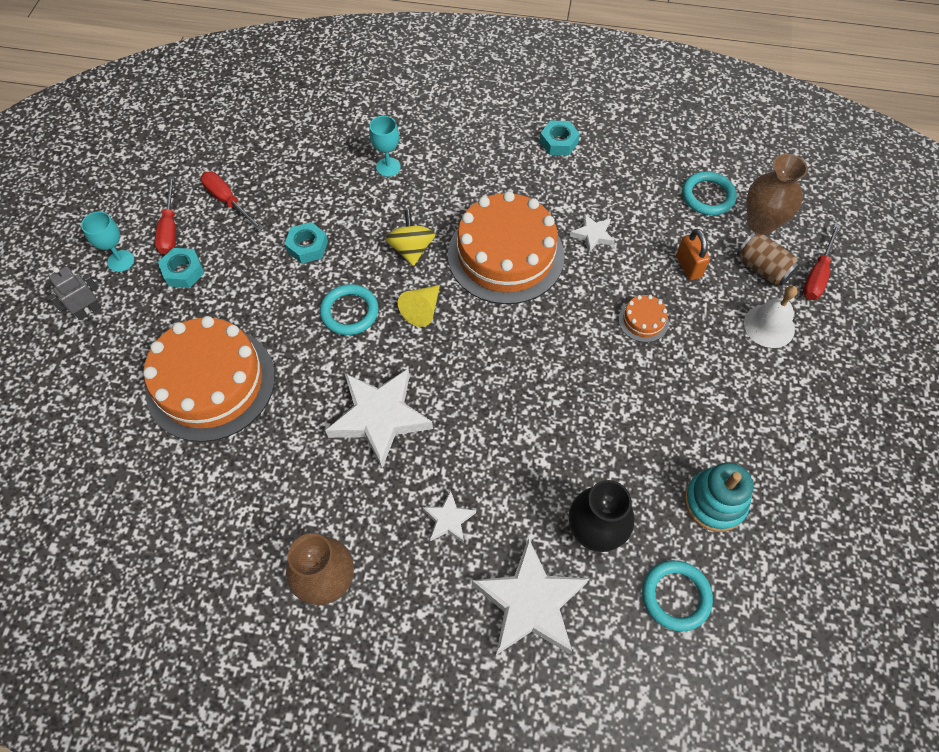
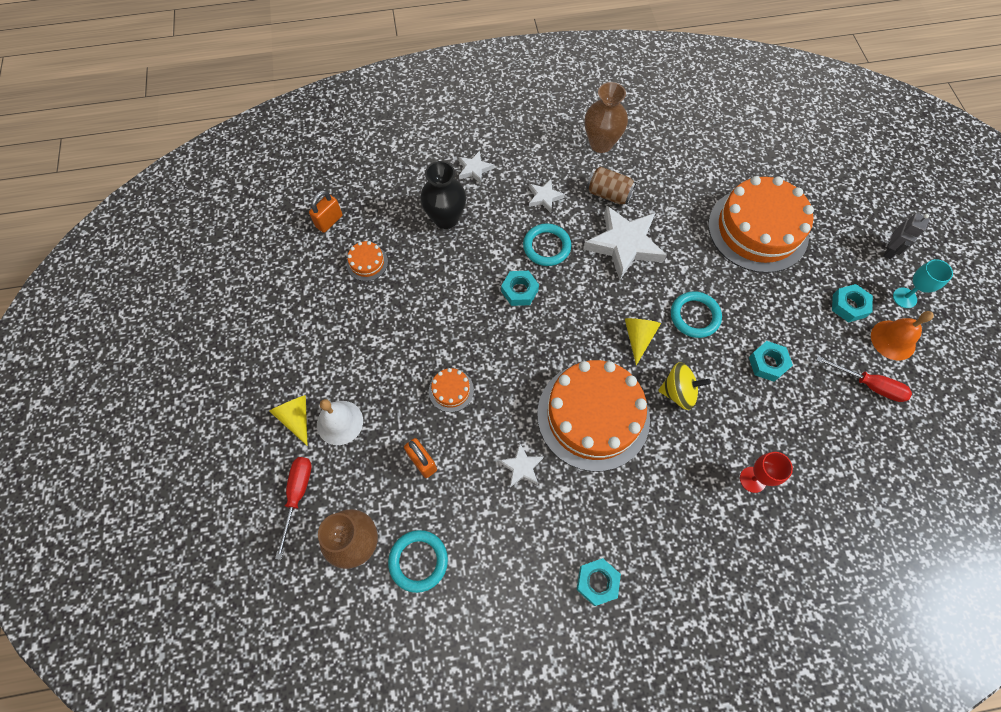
camera: 160 degrees right, 5 degrees up
red screwdriver [154,176,176,255] -> orange bell [871,311,934,360]
turquoise goblet [369,116,401,177] -> red goblet [740,452,793,493]
yellow spinning top [385,209,436,266] -> yellow spinning top turned 60 degrees counterclockwise [658,362,711,410]
white star [472,538,589,655] -> white star [458,151,494,184], size x0.48
turquoise ring [642,560,713,631] -> turquoise ring moved to [523,224,571,266]
turquoise stacking toy [684,463,753,532] -> orange cake [346,241,388,281]
brown can [737,232,800,286] -> brown can moved to [586,166,637,205]
none -> yellow cone [269,395,308,446]
none -> orange padlock [309,190,343,233]
none -> turquoise nut [501,271,539,306]

